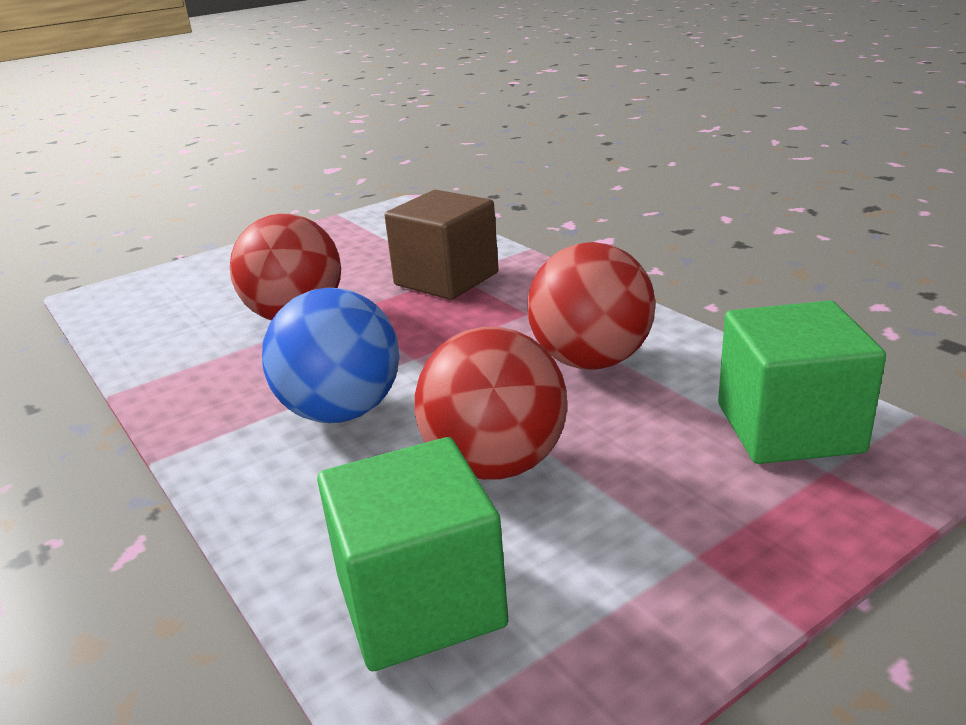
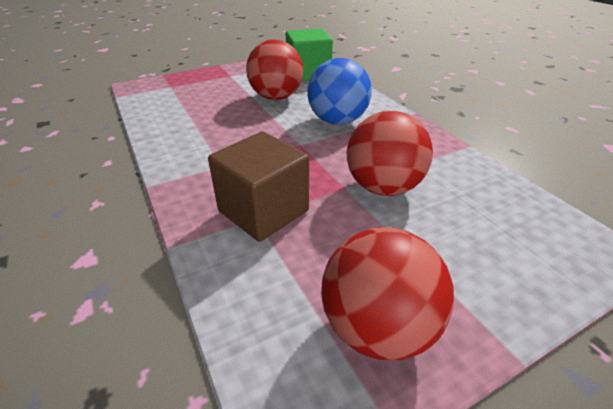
camera: 175 degrees left, 10 degrees up
red ball [527,242,656,370] -> red ball moved to [321,227,454,361]
green cube [718,300,886,464] -> none

